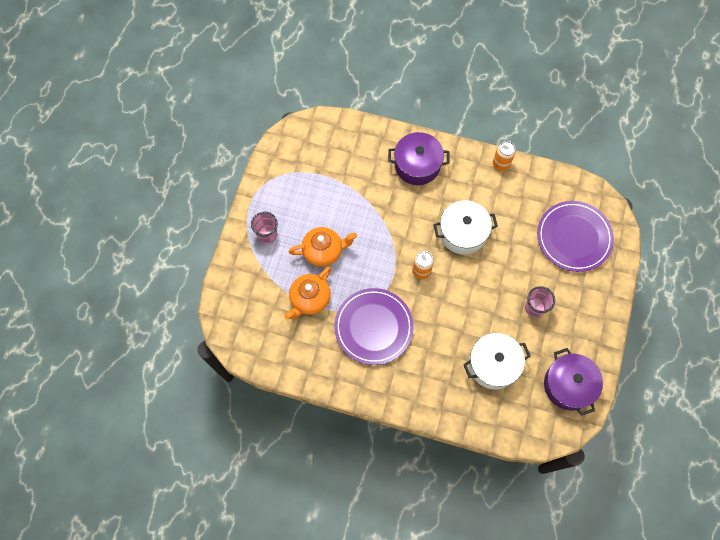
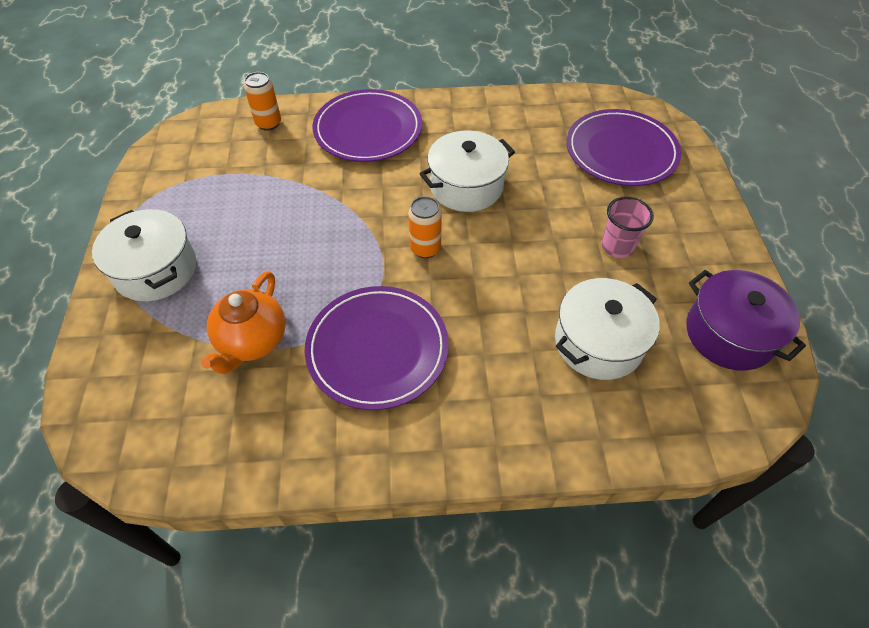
camera: 20 degrees left, 15 degrees down
pink cup [251,212,278,244] -> white pot [92,209,196,301]
orange teapot [289,227,357,267] -> none
purple pot [388,132,449,185] -> purple plate [313,89,422,162]
orange can [493,141,516,171] -> orange can moved to [244,72,281,131]

